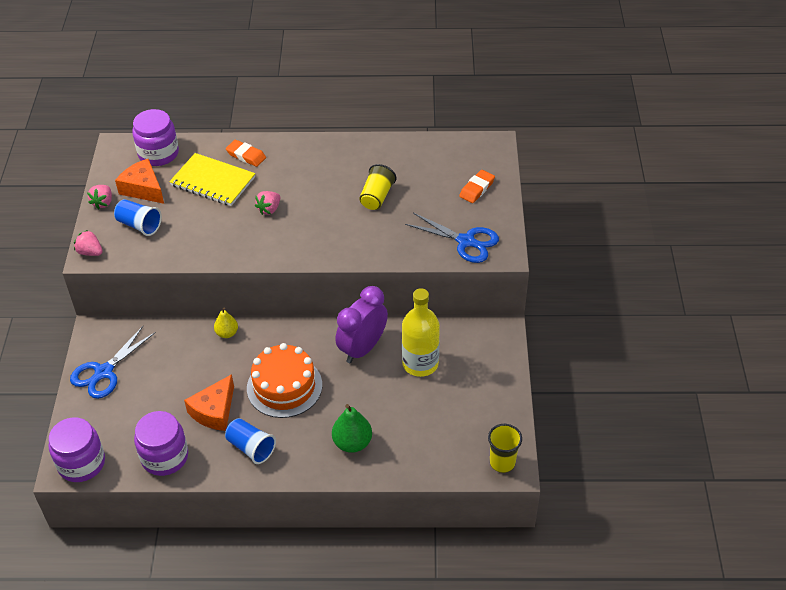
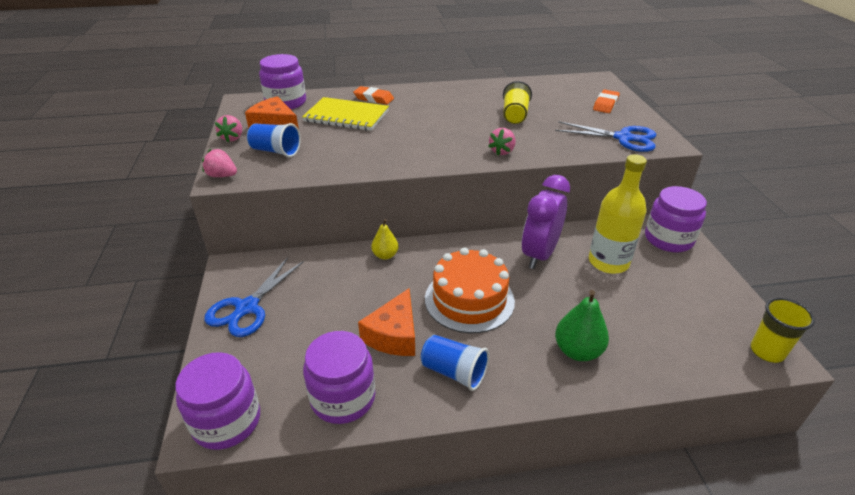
camera: 10 degrees left, 10 degrees down
pink strawberry [255,191,280,215] -> pink strawberry moved to [488,128,516,155]
none -> purple jar [645,186,707,252]

